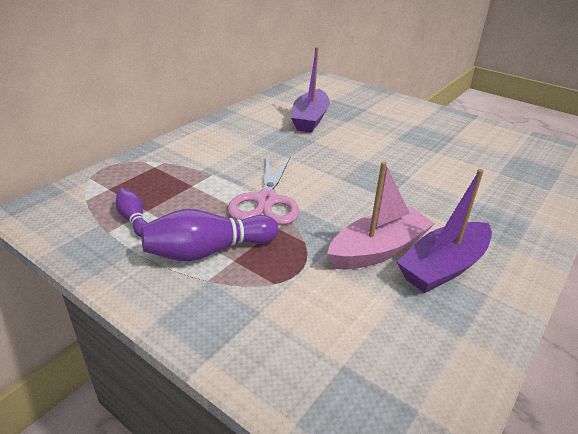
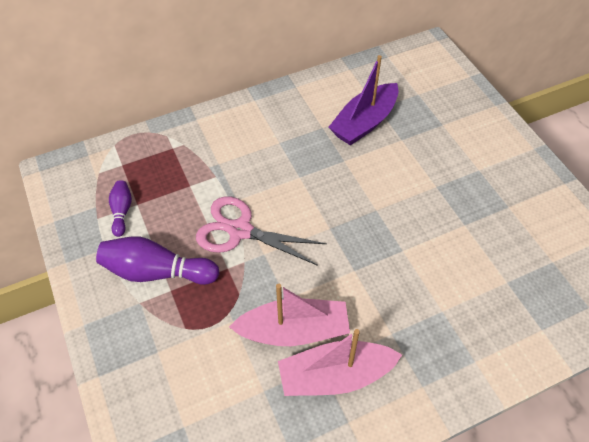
camera: 30 degrees right, 20 degrees up
pink scissors [227,156,299,225] -> pink scissors turned 75 degrees clockwise [196,197,327,266]
purple boat [397,169,492,293] -> pink boat [278,329,402,396]

